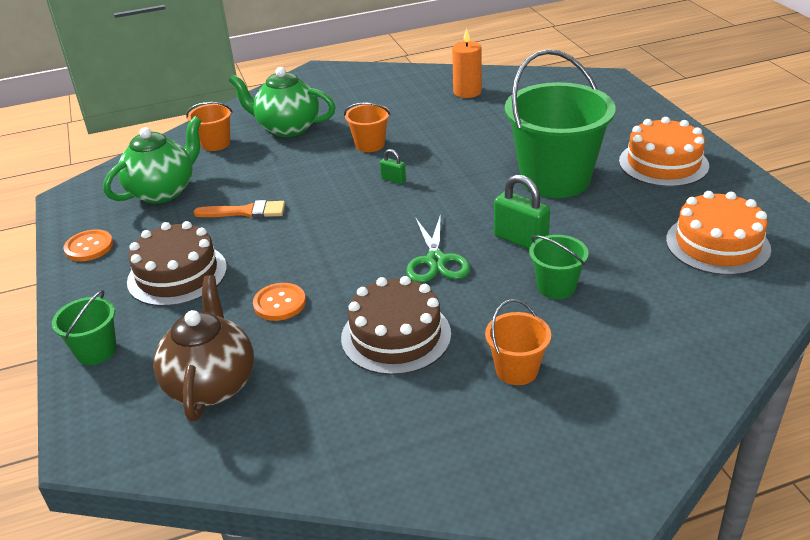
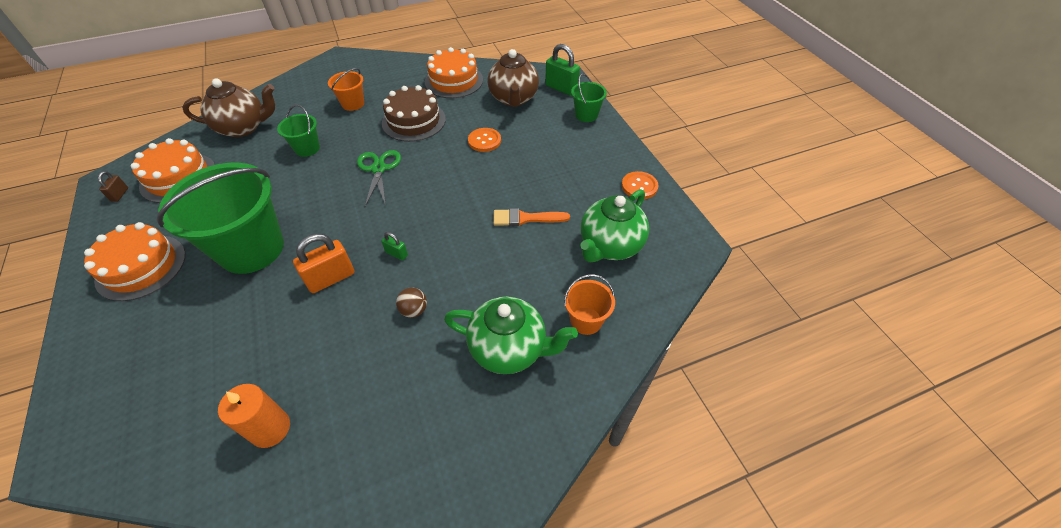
camera: 175 degrees right, 15 degrees up
brown cake [127,221,227,306] -> none
orange bucket [344,102,391,152] -> brown ball [396,288,427,318]
green padlock [494,174,550,249] -> green padlock moved to [545,44,580,96]
none -> brown padlock [98,171,128,202]
none -> brown teapot [182,78,275,137]
none -> orange padlock [293,234,355,293]
none -> orange cake [425,47,483,98]

